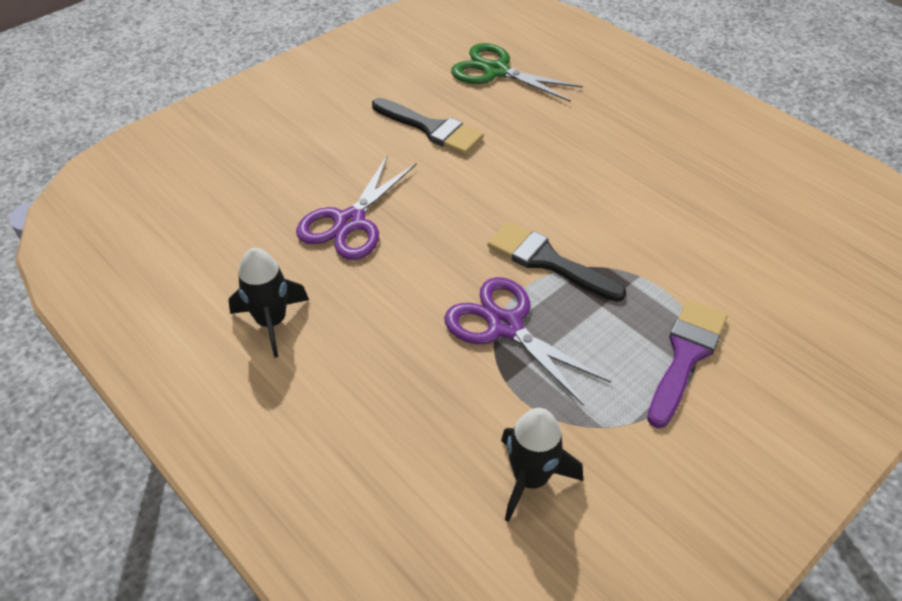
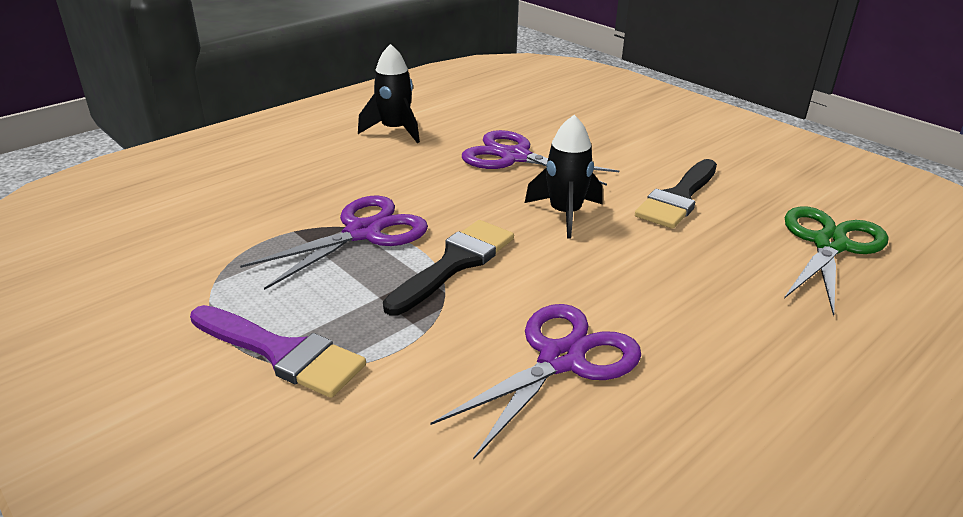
camera: 90 degrees right, 15 degrees down
black rocket [501,408,583,522] -> black rocket moved to [525,115,602,238]
none -> purple scissors [431,304,641,460]

